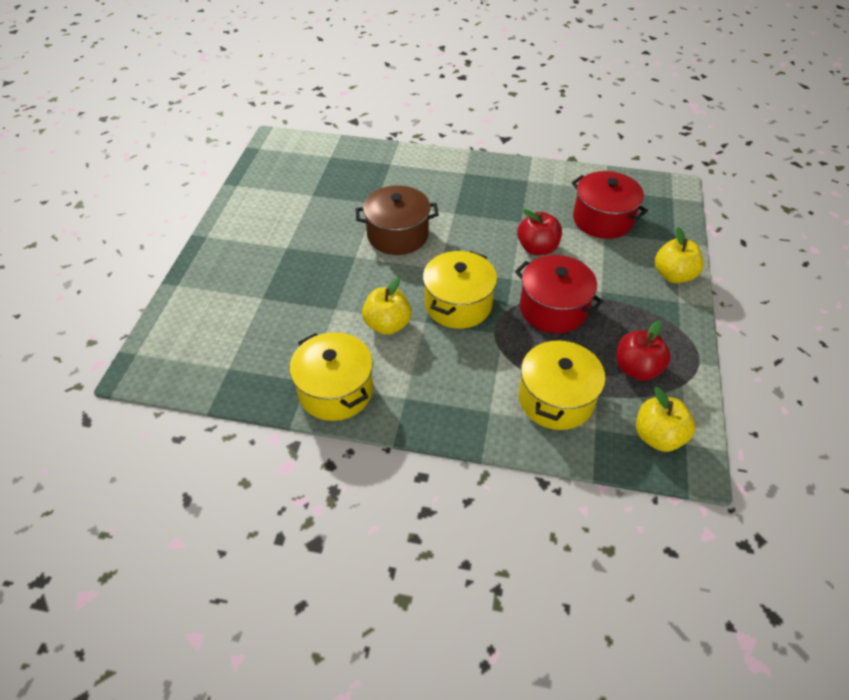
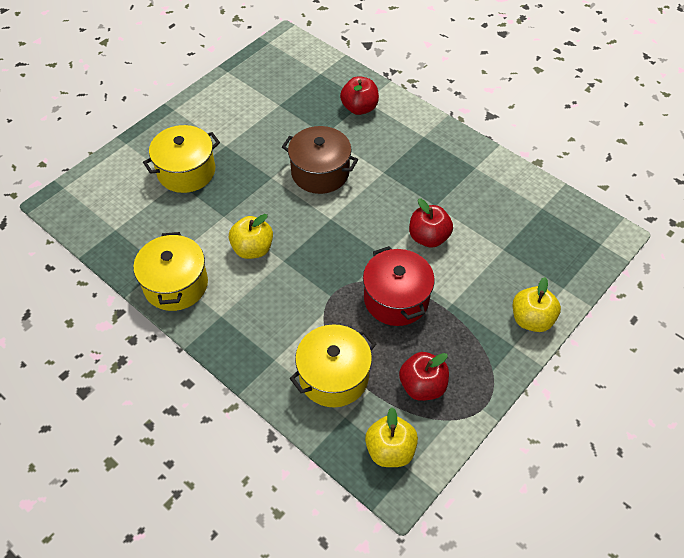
camera: 30 degrees right, 5 degrees up
yellow pot [423,251,497,329] -> yellow pot moved to [143,125,220,193]
red pot [572,171,648,239] -> none
none -> red apple [340,76,379,115]

